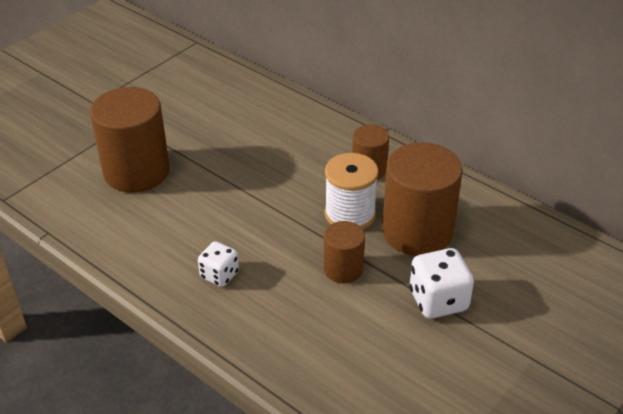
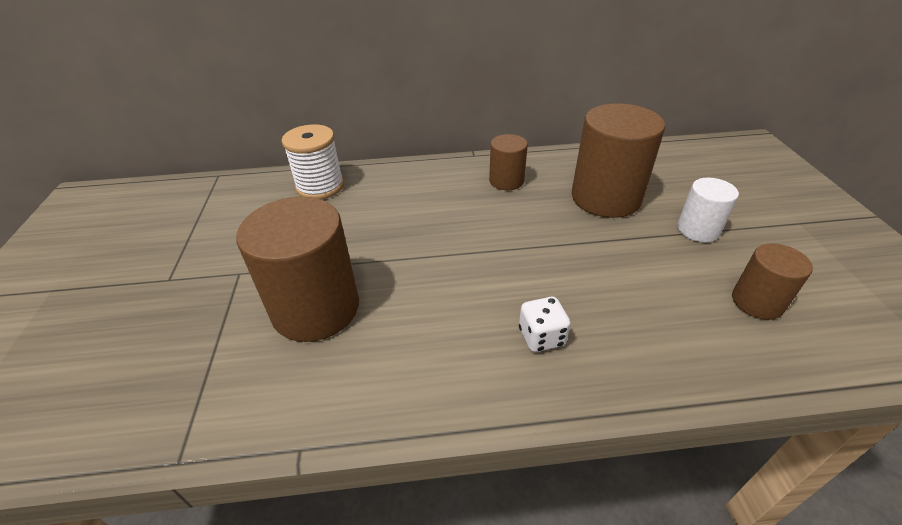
camera: 45 degrees left, 0 degrees up
brown cylinder [324,221,365,283] -> brown cylinder moved to [732,243,813,320]
white spool [325,153,378,230] -> white spool moved to [282,124,344,199]
white dice [409,248,474,319] -> white cylinder [677,178,739,242]

